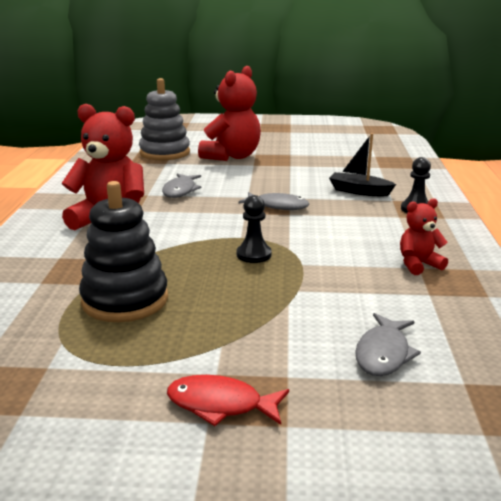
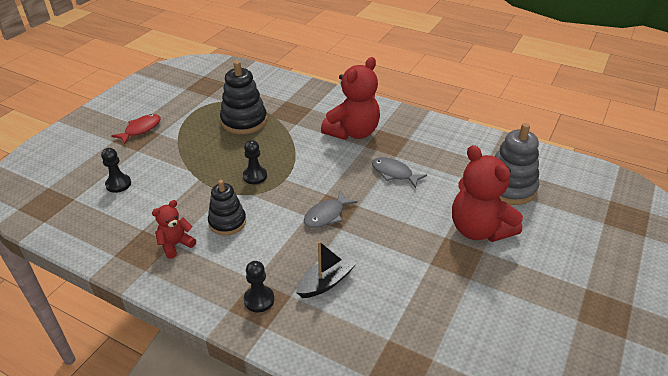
camera: 115 degrees right, 15 degrees up
grey fish [355,313,421,376] -> black pawn [101,148,131,193]
red teddy bear [400,198,448,275] -> red teddy bear turned 135 degrees counterclockwise [152,200,196,259]
none -> black stacking toy [208,180,246,235]

